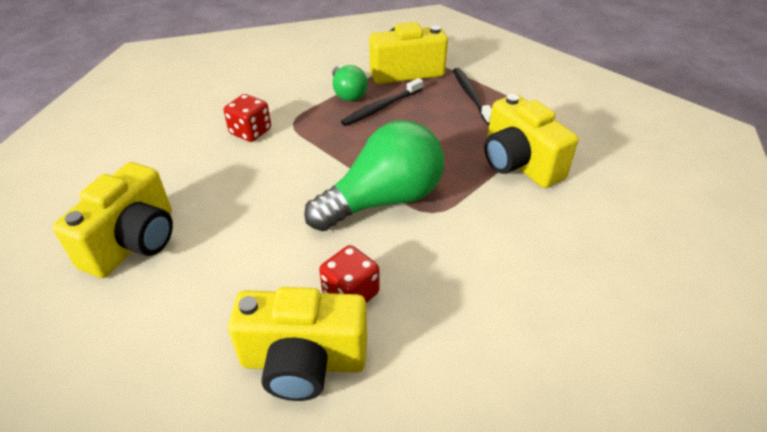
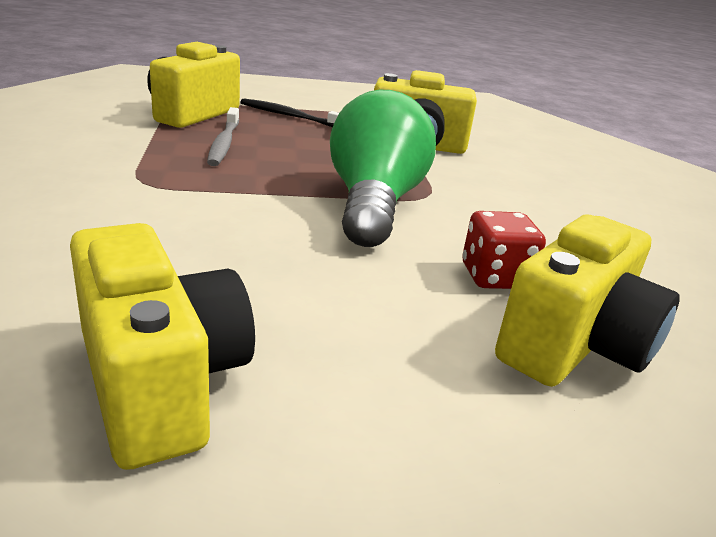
camera: 55 degrees left, 15 degrees down
red dice [224,94,271,142] -> none
green light bulb [332,65,368,101] -> none
black toothbrush [341,78,423,126] -> grey toothbrush [207,107,239,166]

